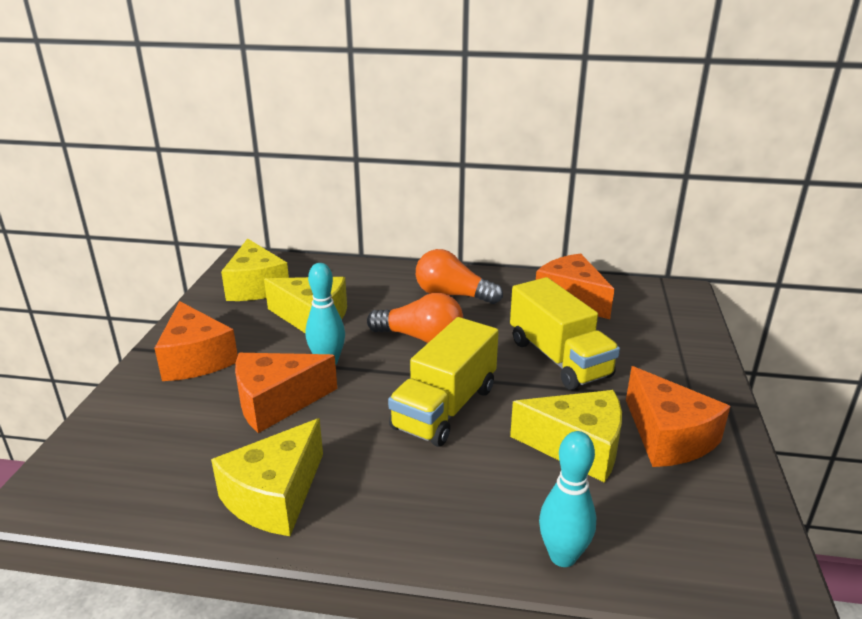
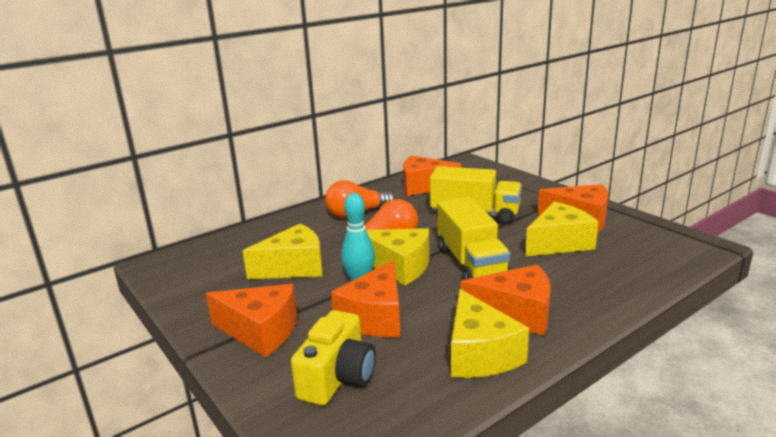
camera: 45 degrees left, 5 degrees down
yellow cheese [221,238,289,301] -> yellow cheese moved to [366,228,430,286]
turquoise bowling pin [539,431,596,567] -> none
none -> yellow camera [291,310,376,406]
none -> orange cheese [461,265,551,336]

